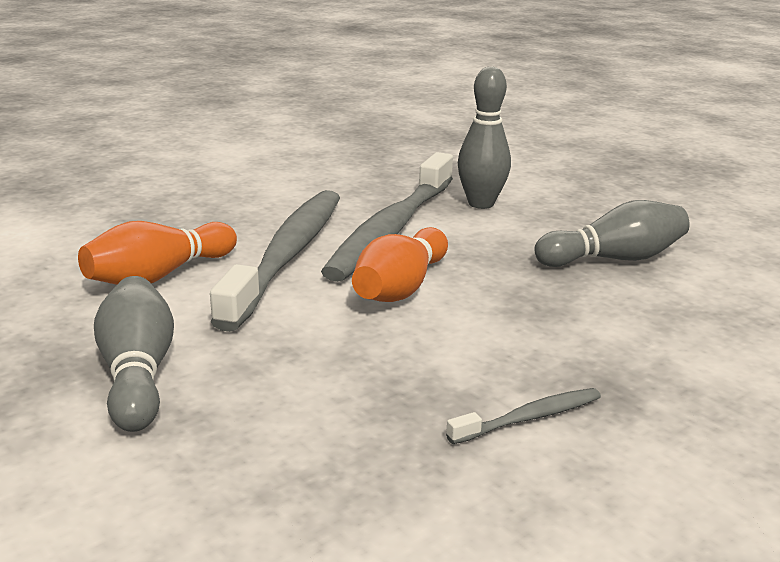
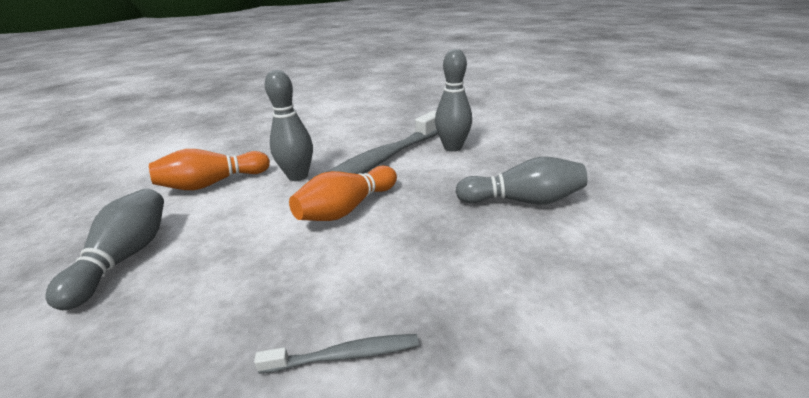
camera: 20 degrees right, 5 degrees up
grey toothbrush [210,190,340,332] -> grey bowling pin [265,70,313,181]

